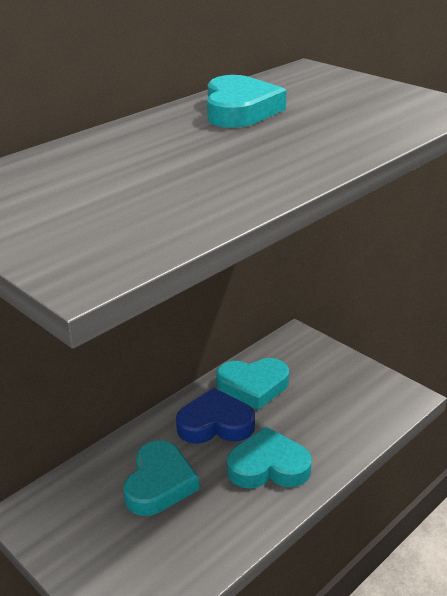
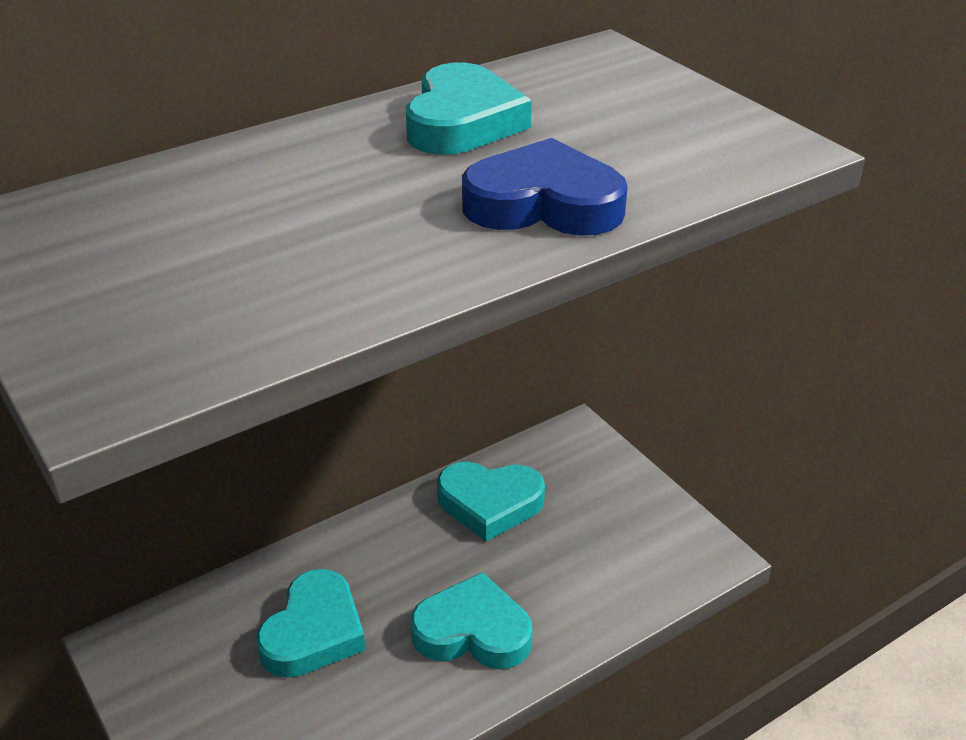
camera: 10 degrees right, 5 degrees up
blue heart [176,388,255,444] -> blue heart moved to [462,138,628,236]

